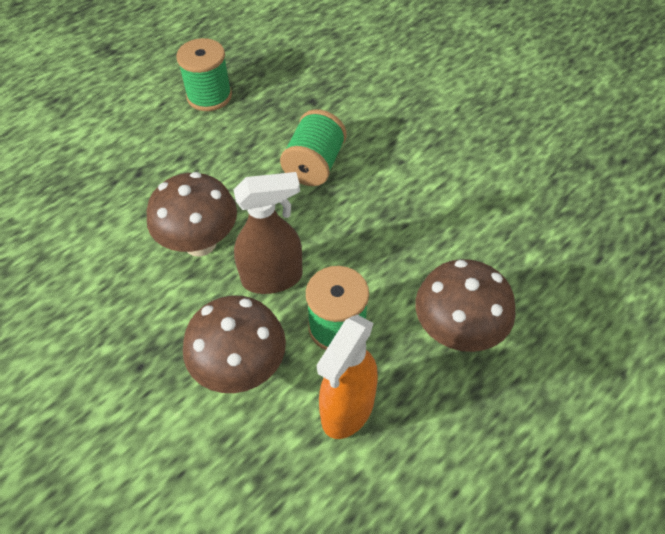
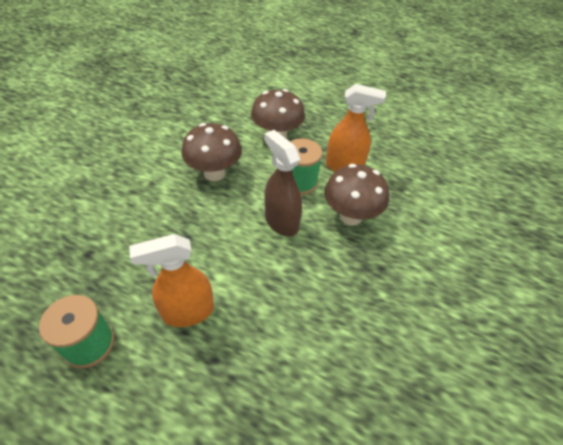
camera: 115 degrees left, 5 degrees down
brown mushroom [147,172,237,257] -> brown mushroom moved to [182,123,242,181]
green spool [280,109,347,186] -> none
none -> orange spray bottle [129,234,214,327]

